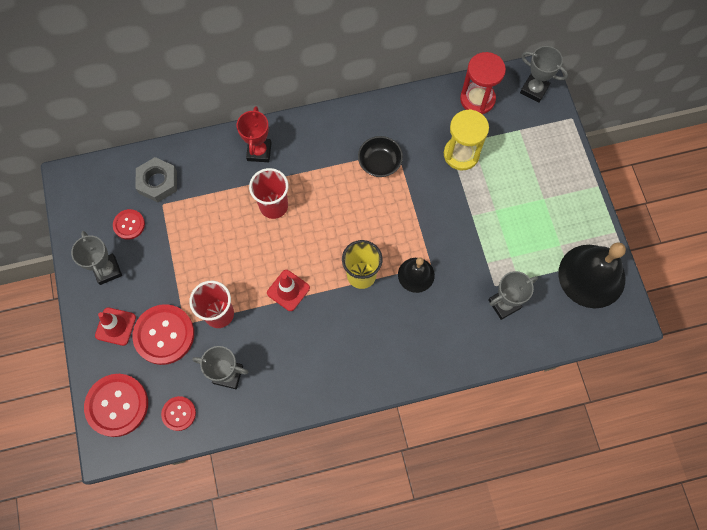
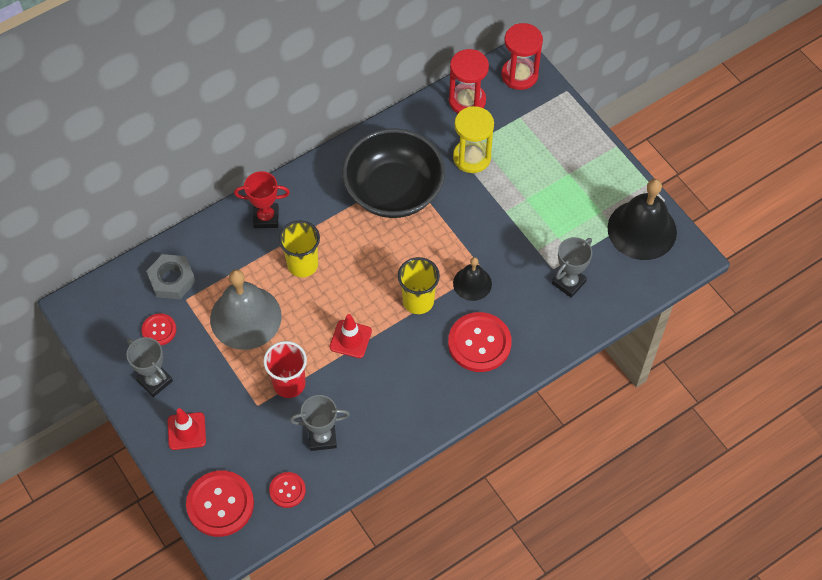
camera: 20 degrees left, 10 degrees down
red button [132,304,194,365] -> red button moved to [448,312,512,372]
red trophy [237,106,271,162] -> red trophy turned 75 degrees counterclockwise [234,171,290,228]
red cup [249,168,289,219] -> yellow cup [279,220,320,277]
black bowl [358,136,403,177] -> black bowl [342,128,445,218], size x2.13
grey trophy [520,46,568,102] -> red hourglass [501,23,543,90]
none -> grey bell [210,269,282,350]

